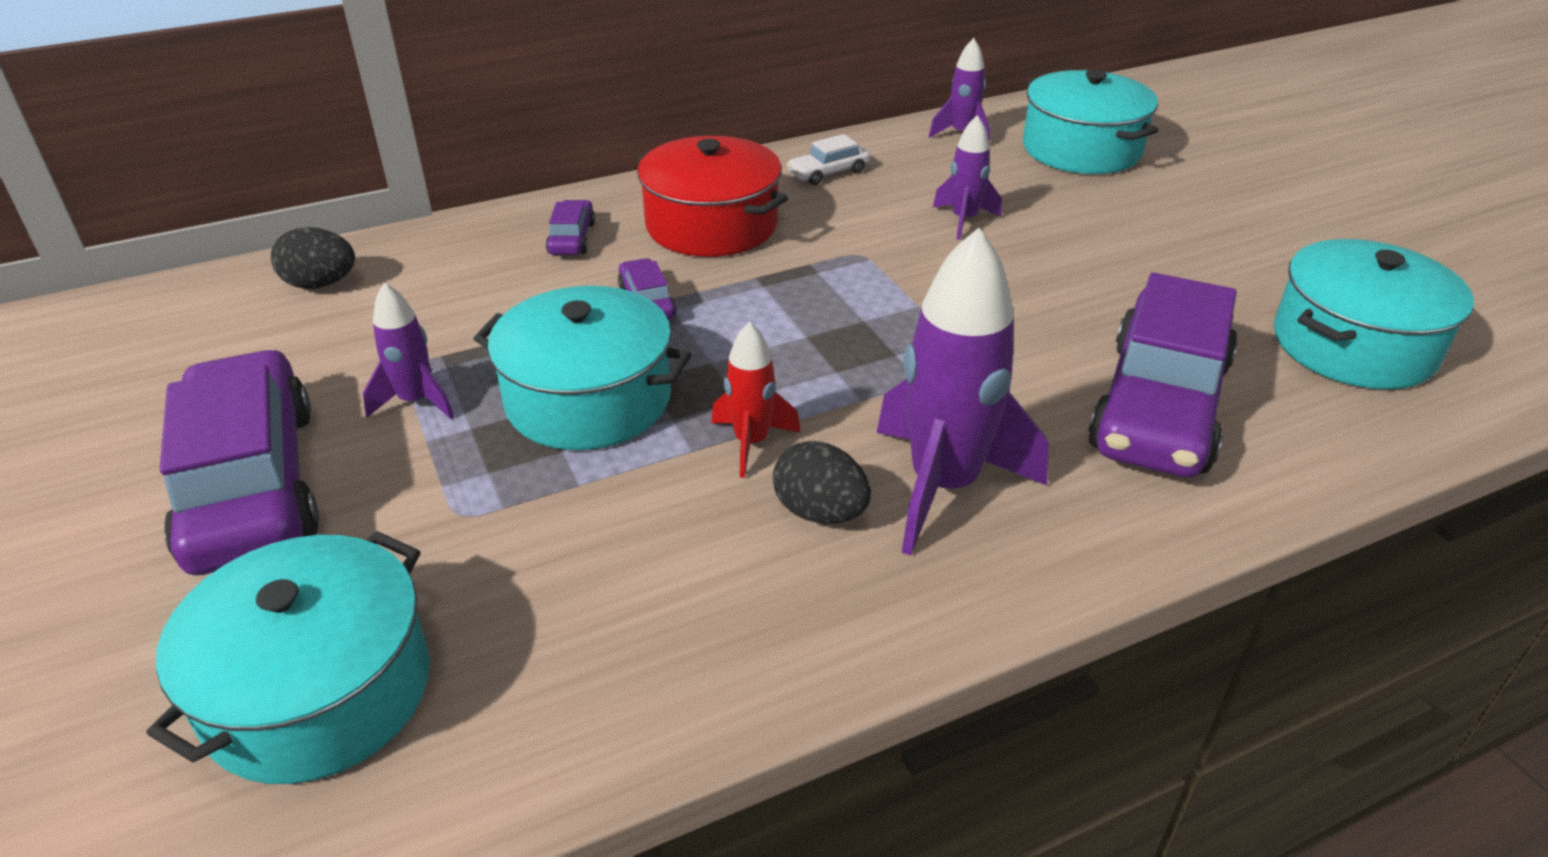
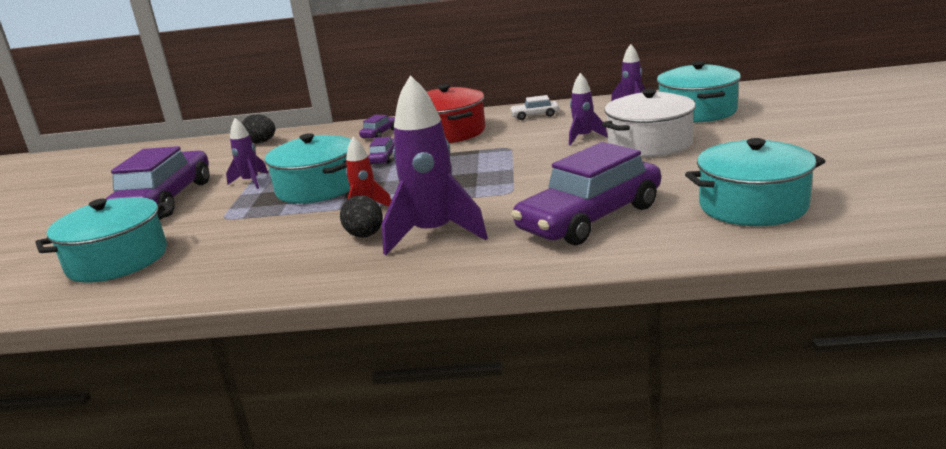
camera: 30 degrees right, 15 degrees down
none -> white pot [602,89,696,157]

